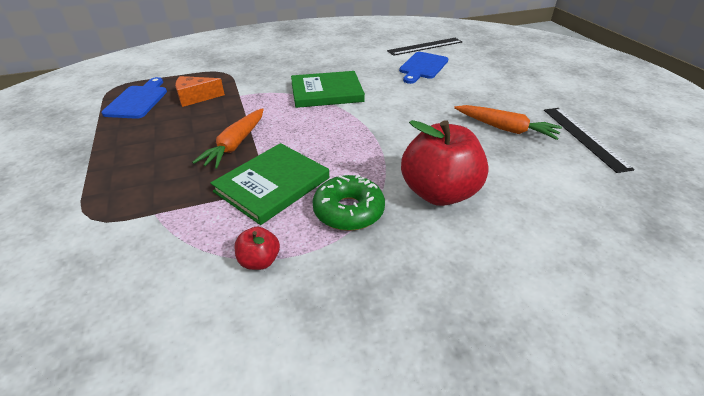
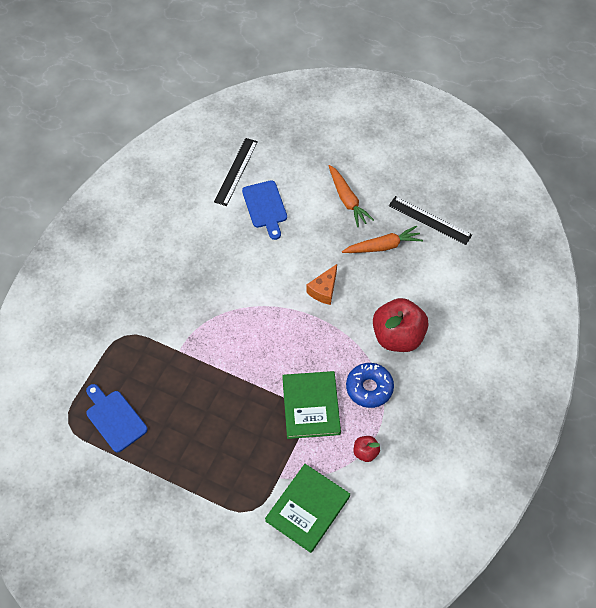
camera: 45 degrees left, 20 degrees up
orange cheese [175,76,225,107] -> orange cheese moved to [306,264,337,305]
orange carrot [192,108,264,169] -> orange carrot moved to [329,165,374,227]
green book [291,71,365,108] -> green book moved to [265,464,350,553]
green donut [312,175,385,231] -> blue donut [346,363,394,408]

